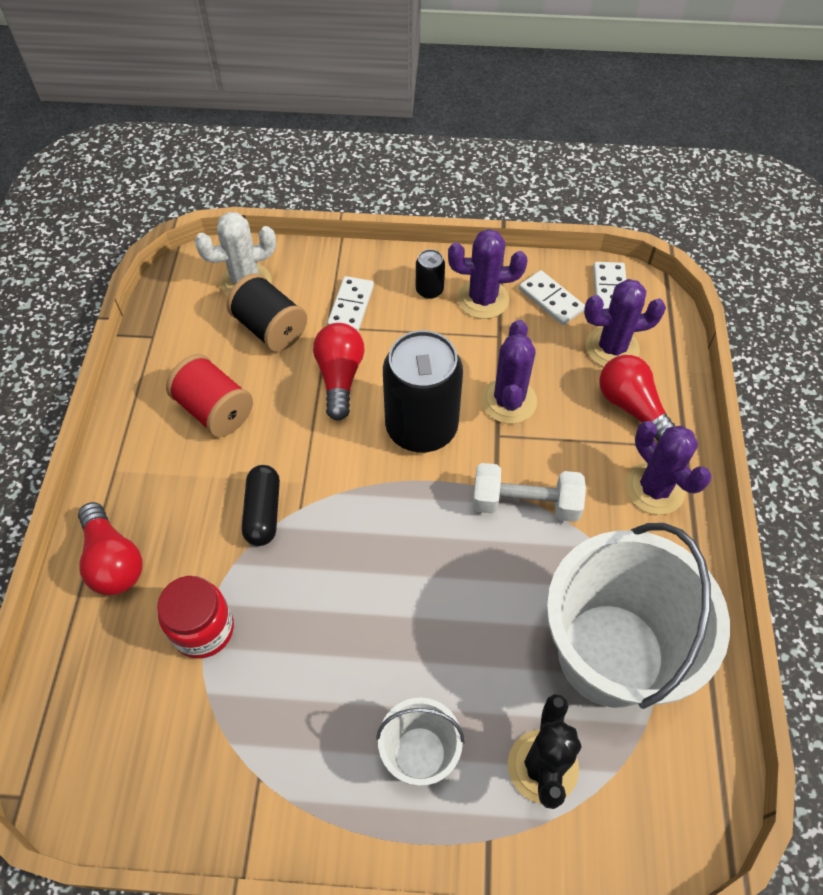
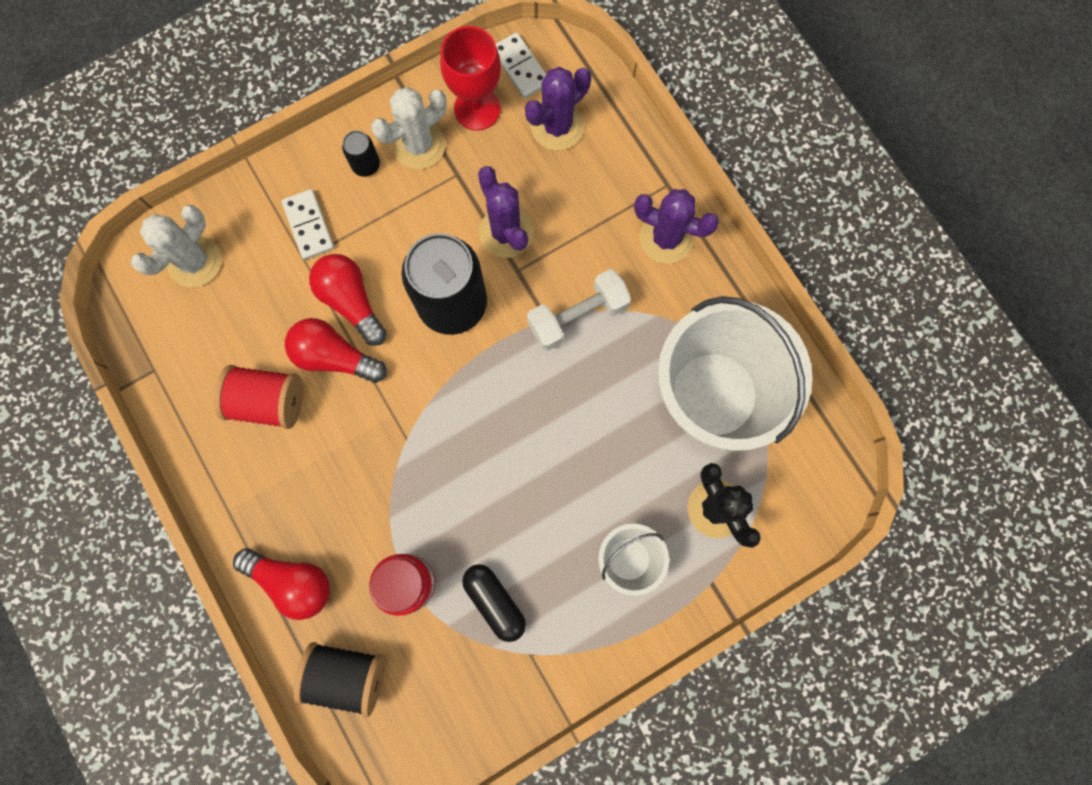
camera: 35 degrees left, 20 degrees up
black spool [226,273,307,352] -> black spool moved to [294,642,384,717]
black capsule [242,465,280,546] -> black capsule moved to [462,564,526,642]
purple cactus [448,229,527,319] -> white cactus [371,87,447,169]
white domino [519,270,585,325] -> red goblet [440,26,501,131]
red light bulb [600,355,675,441] -> red light bulb moved to [285,318,387,383]

